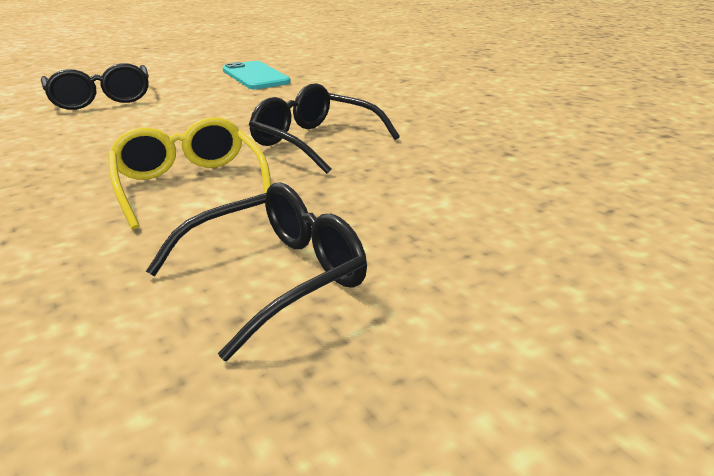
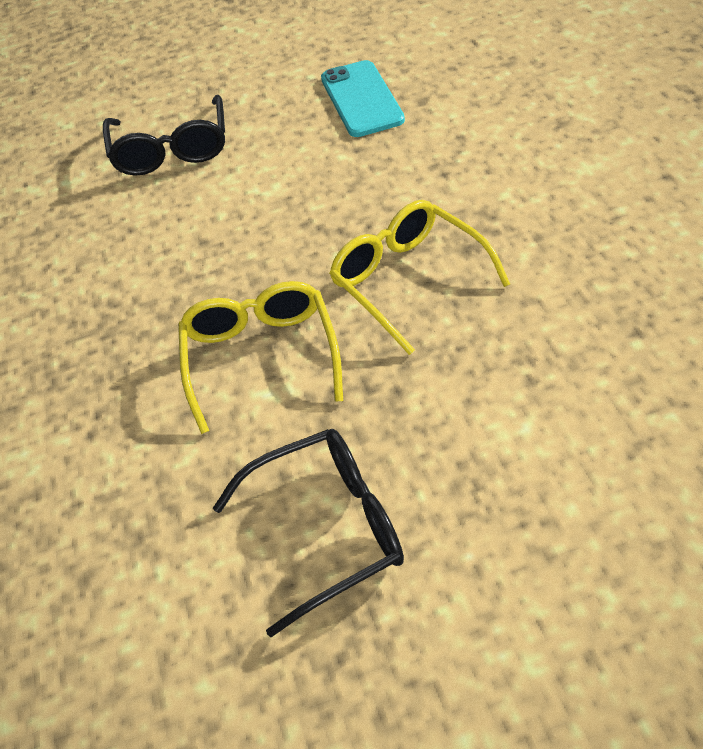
camera: 20 degrees right, 20 degrees up
black glasses [249,83,400,174] -> yellow glasses [329,200,510,355]

